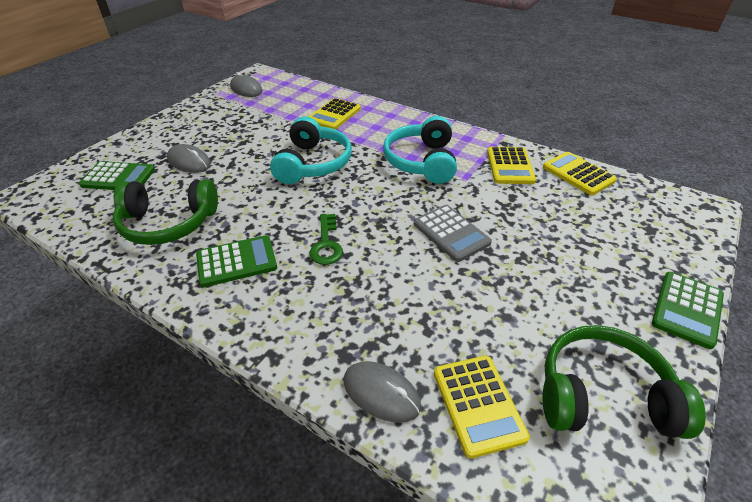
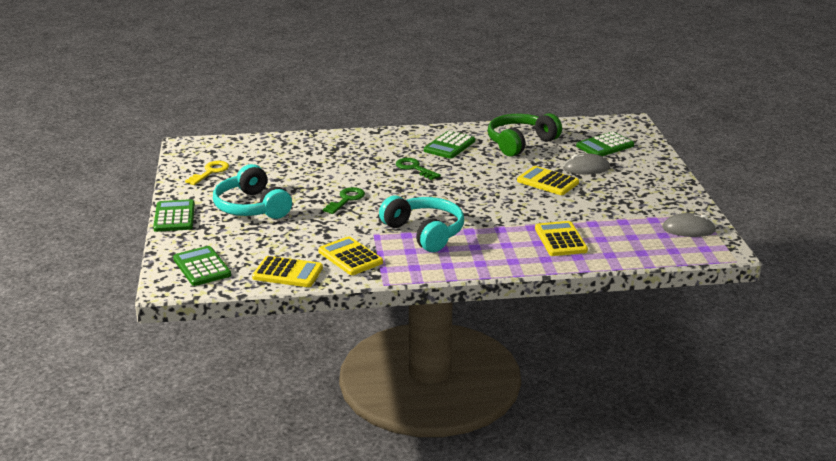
camera: 140 degrees right, 15 degrees down
turquoise headphones [270,117,352,184] -> turquoise headphones moved to [213,164,292,219]
grey mouse [344,361,421,423] -> none
grey calculator [414,205,492,262] -> green key [323,187,365,214]
yellow calculator [434,356,530,459] -> yellow calculator moved to [517,166,579,195]
green headphones [543,325,706,439] -> yellow key [185,161,229,185]
none -> green calculator [173,246,231,286]

